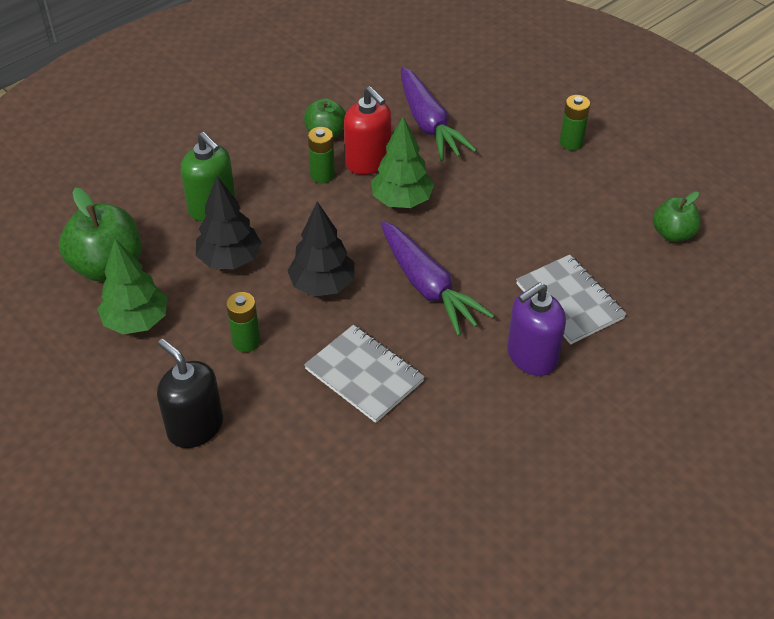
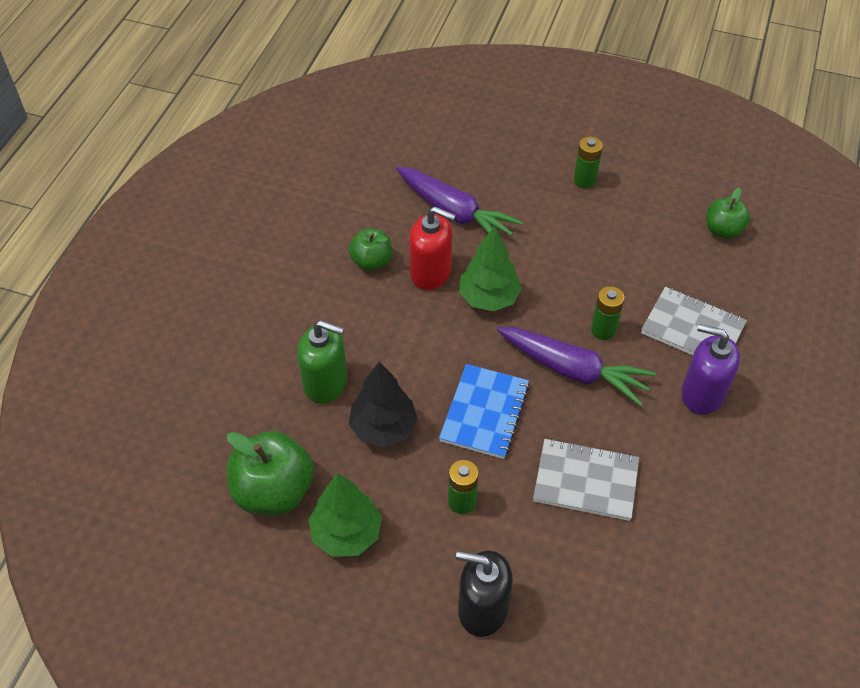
camera: 30 degrees left, 5 degrees up
black tree [288,201,355,296] -> blue notebook [439,364,530,459]
green battery [308,127,335,183] -> green battery moved to [591,286,625,340]
purple soap dispenser [507,282,566,376] -> purple soap dispenser turned 90 degrees clockwise [681,324,740,415]

